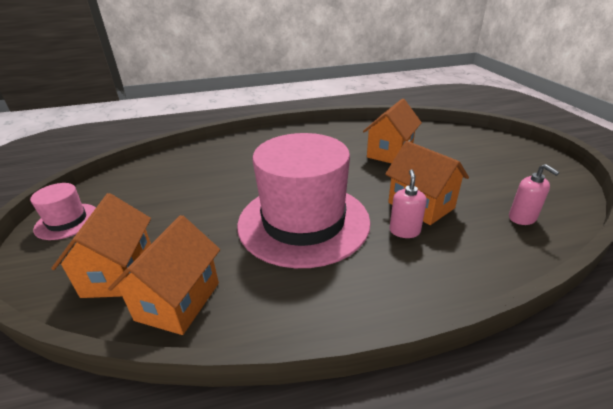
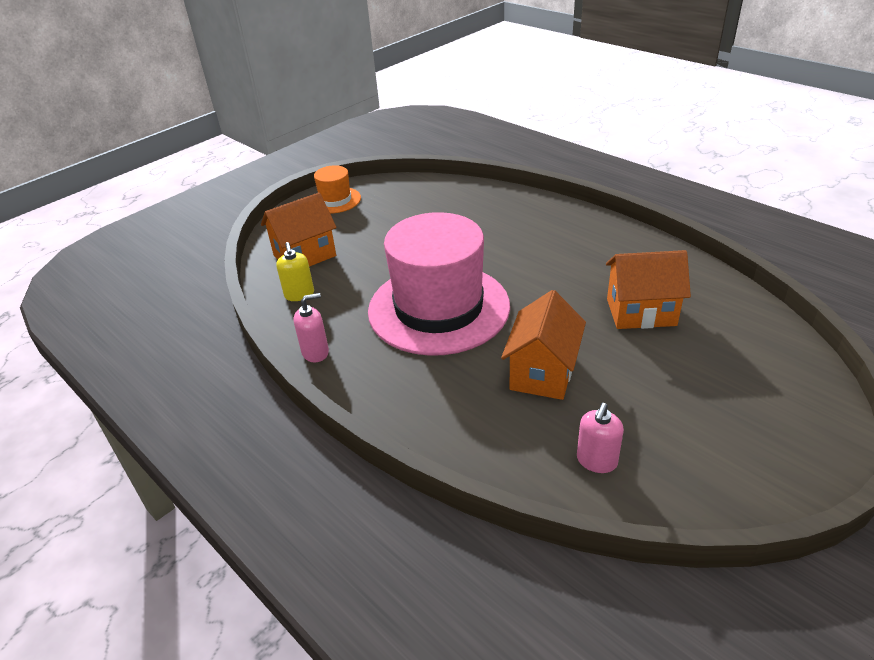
camera: 60 degrees right, 5 degrees up
pink hat [30,183,96,240] -> orange hat [314,165,361,214]
orange house [108,215,220,335] -> yellow soap dispenser [276,242,314,301]
pink soap dispenser [389,169,427,238] -> pink soap dispenser moved to [294,293,329,363]

